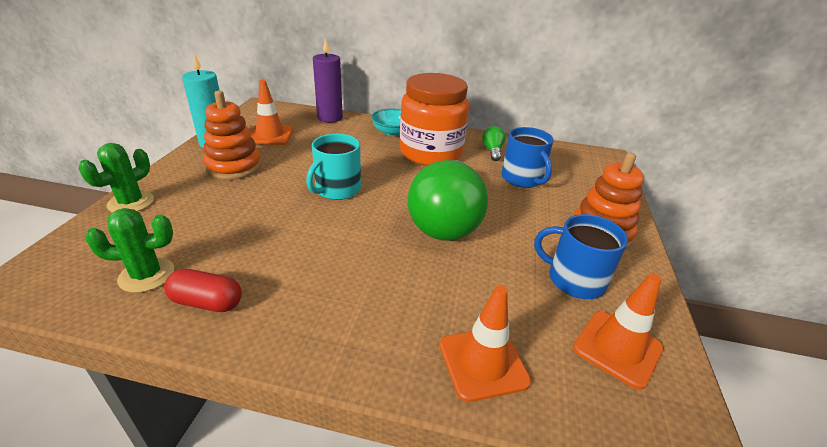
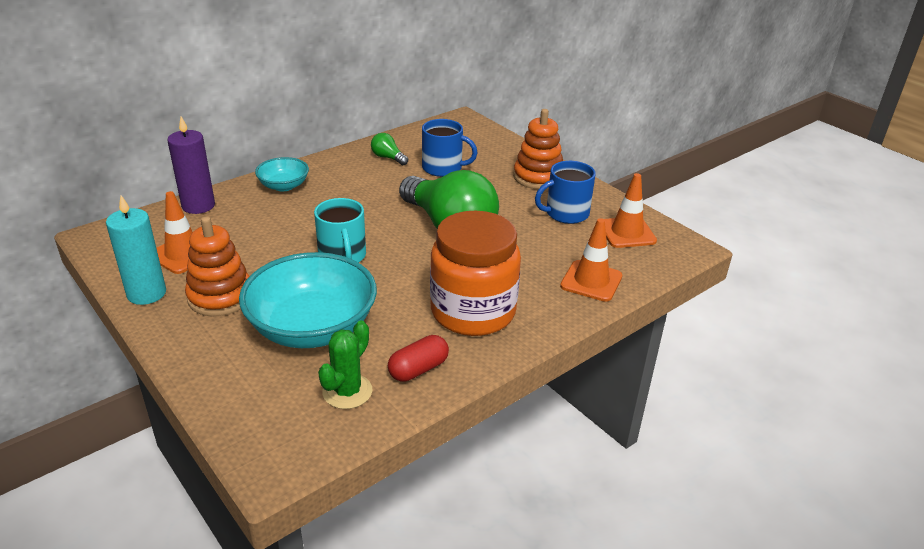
camera: 50 degrees left, 0 degrees up
green cactus [79,143,154,213] -> none
orange jar [400,73,469,166] -> orange jar moved to [430,211,521,336]
none -> turquoise bowl [239,252,377,348]

